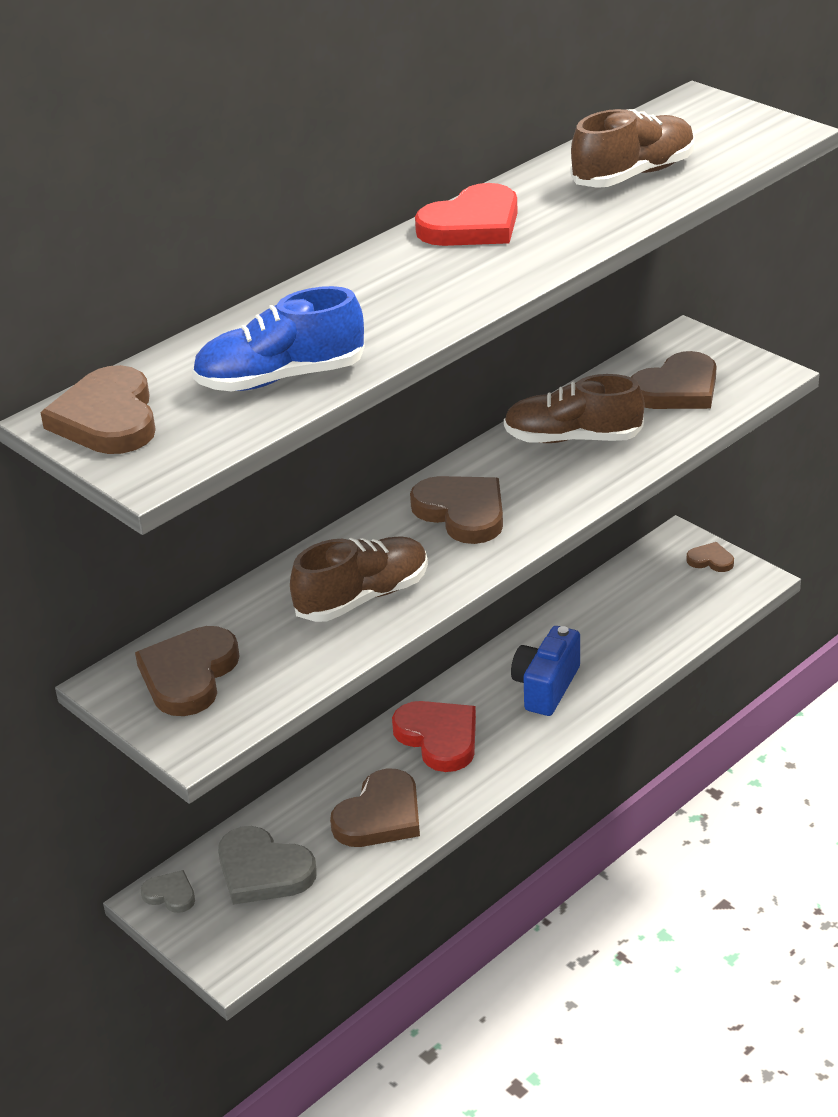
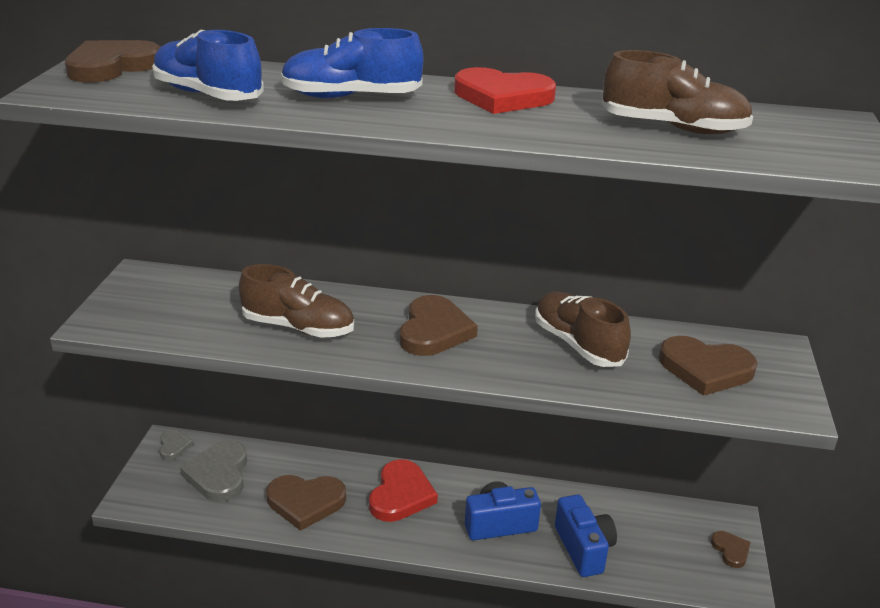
camera: 50 degrees right, 5 degrees down
brown heart [135,626,239,716] -> none
none -> blue shoe [281,28,424,98]
none -> blue camera [555,494,617,577]

